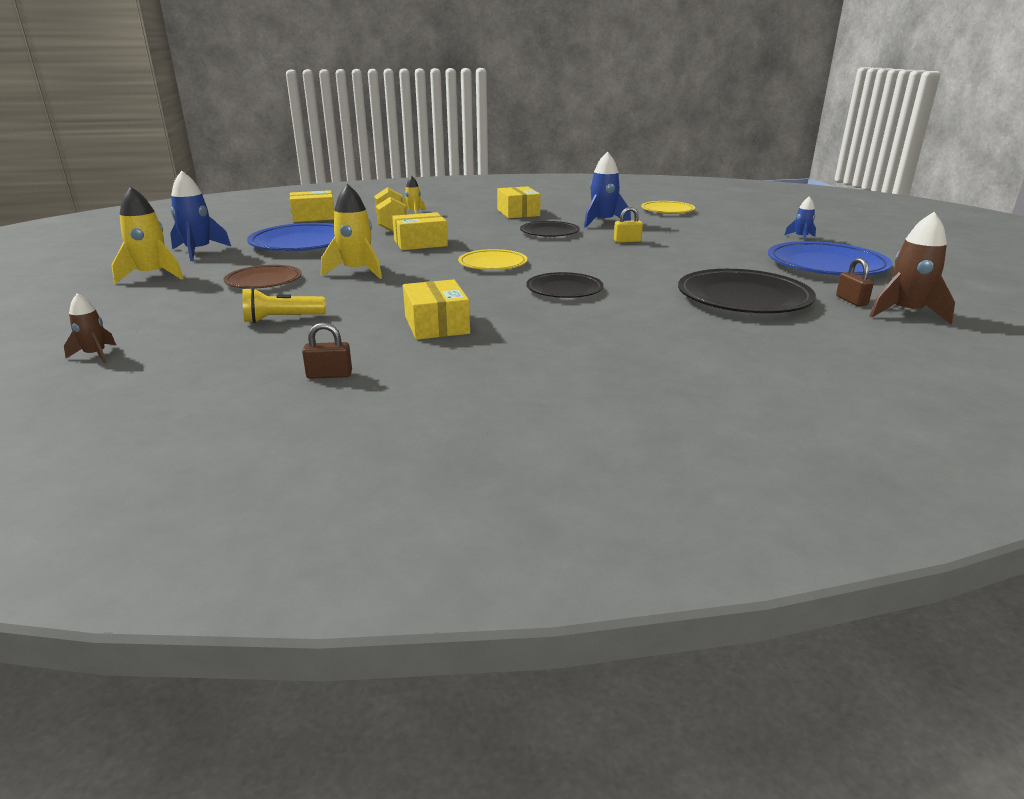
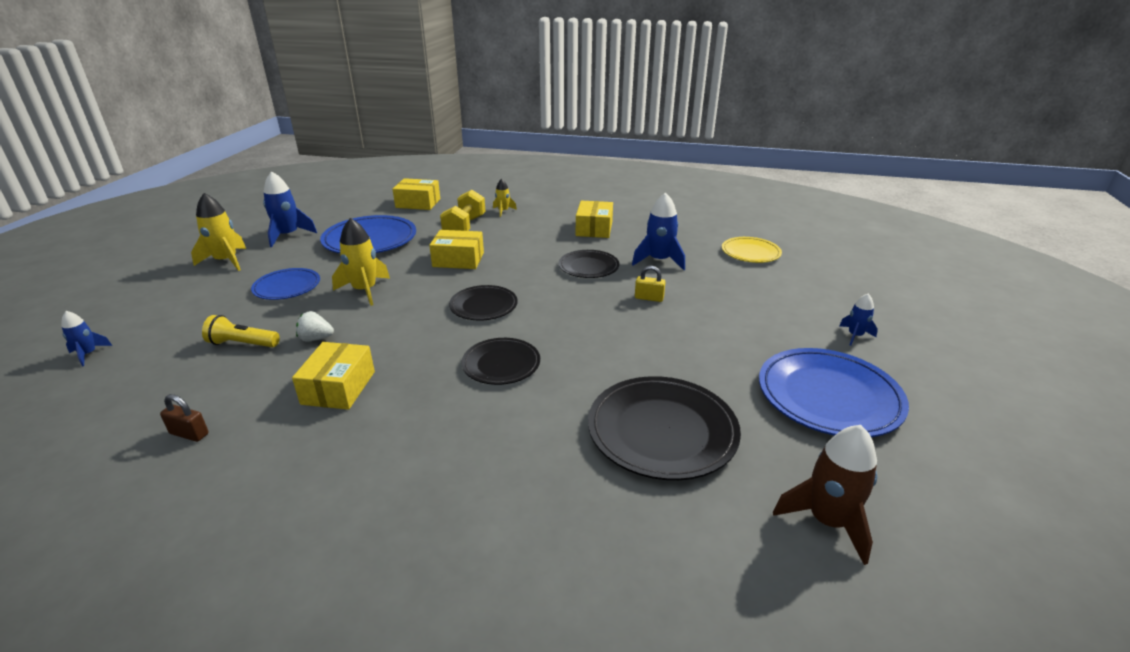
camera: 25 degrees right, 5 degrees up
brown rocket [64,294,116,363] -> blue rocket [61,311,112,366]
brown plate [224,265,302,289] -> blue plate [251,268,320,300]
yellow plate [458,249,527,270] -> black plate [449,285,518,321]
brown padlock [836,258,874,306] -> none
none -> white strawberry [296,311,334,341]

